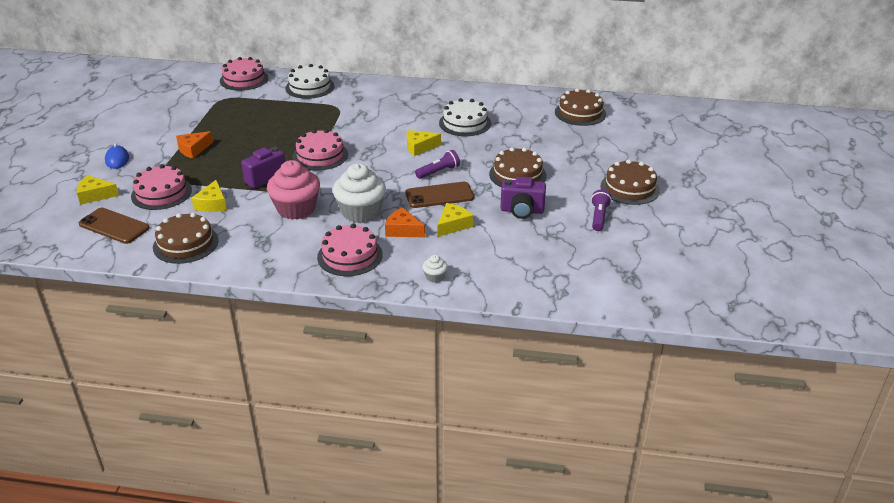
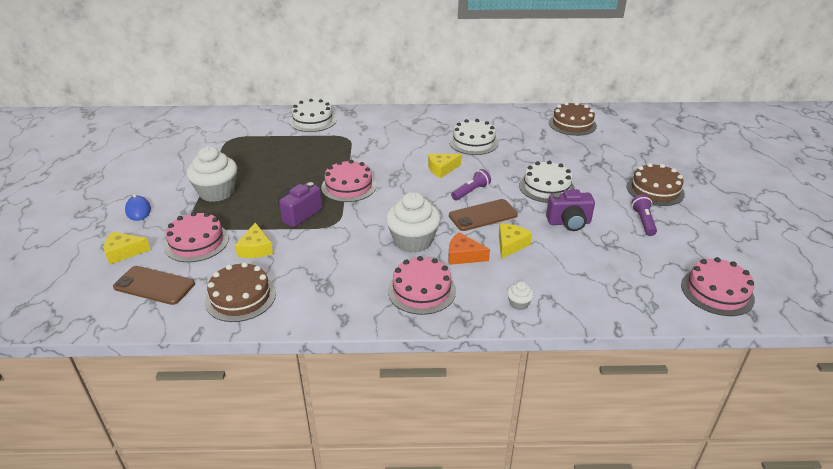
camera: 10 degrees left, 0 degrees up
orange cheese [176,131,213,158] -> white cupcake [187,146,237,202]
pink cake [220,57,269,91] -> pink cake moved to [681,257,755,316]
pink cupcake [267,160,320,220] -> none
brown cake [489,147,546,187] -> white cake [519,161,575,203]

